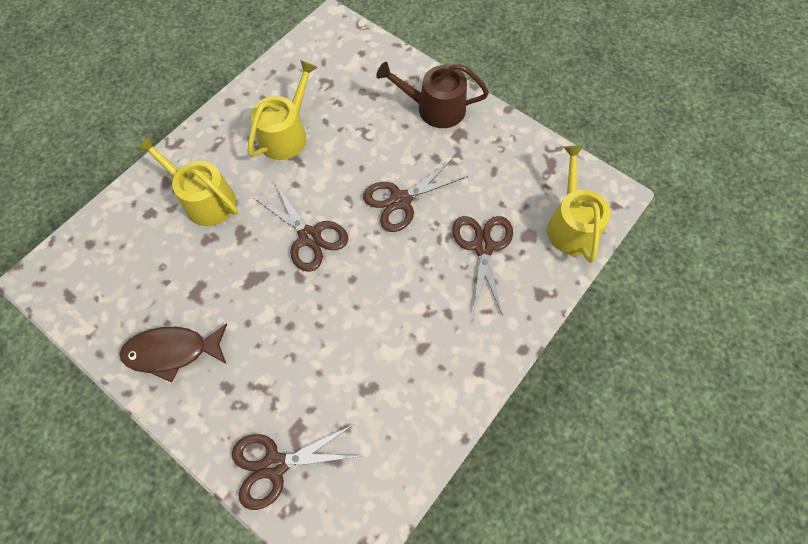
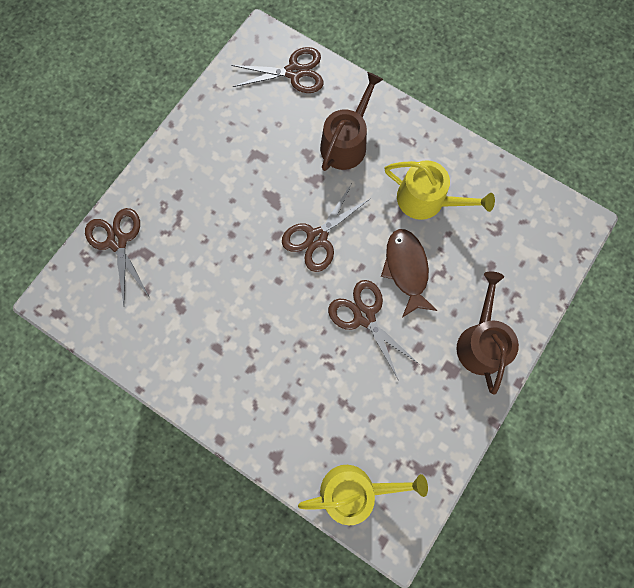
camera: 85 degrees right, 10 degrees up
brown fish [119,323,227,383] -> brown fish moved to [381,229,438,317]
yellow watering can [136,136,238,226] -> brown watering can [320,72,383,171]
brown scissors [452,216,513,316] -> brown scissors moved to [231,47,324,93]

